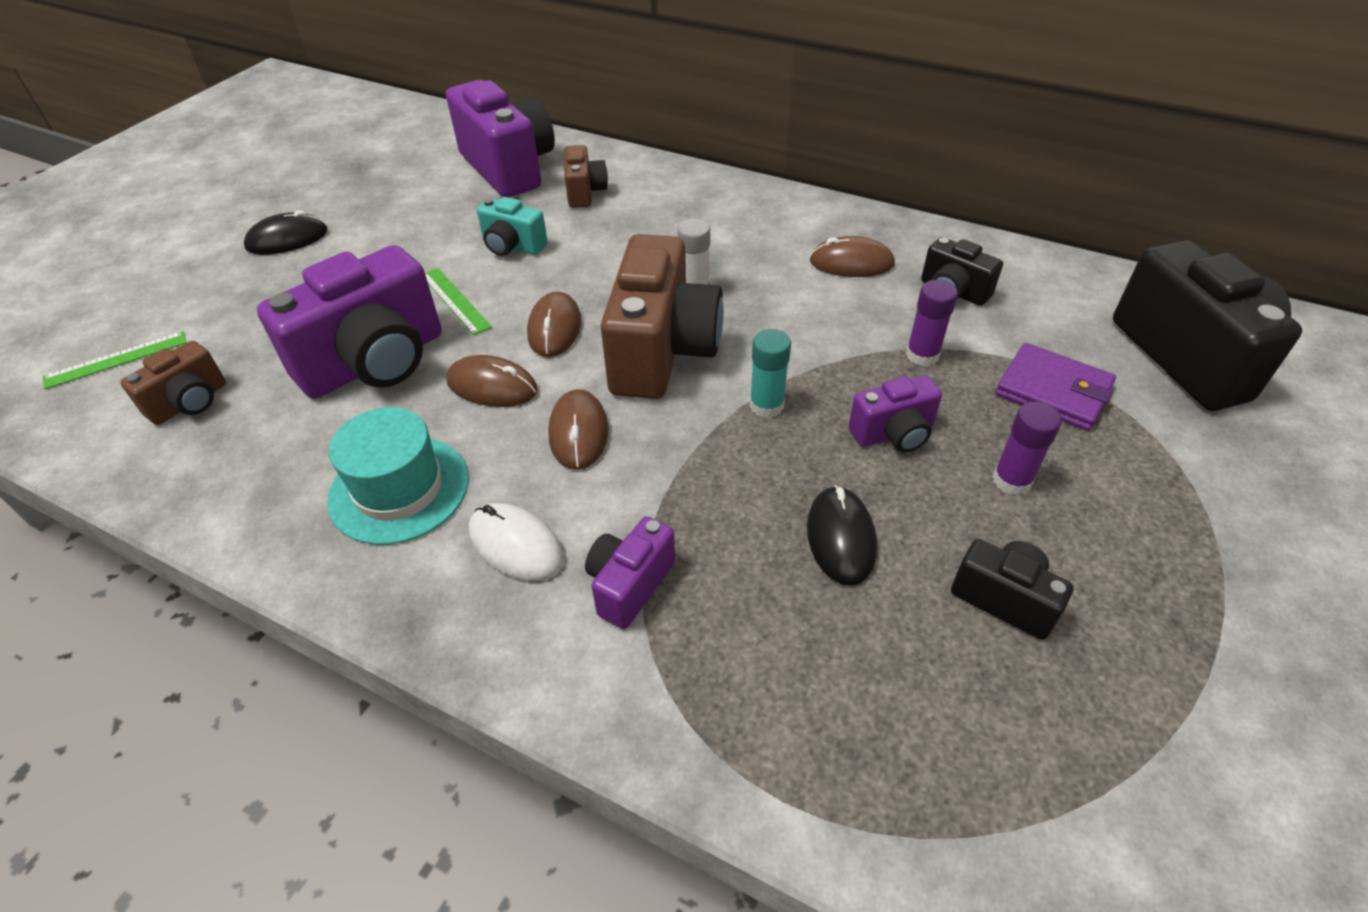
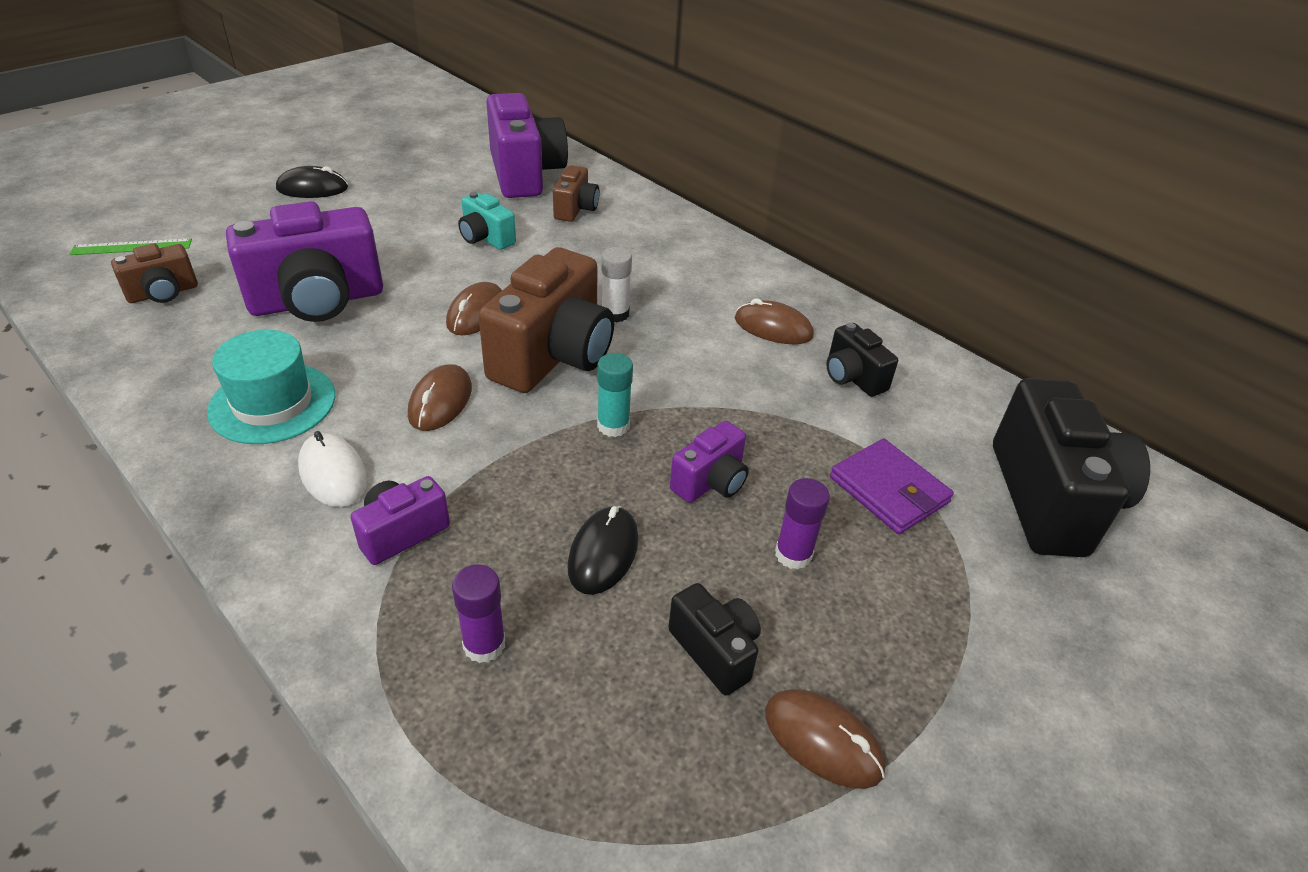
camera: 15 degrees right, 5 degrees down
green ruler [425,268,492,335] -> none
brown mouse [446,355,538,407] -> brown mouse moved to [765,689,885,789]
purple camera [849,375,942,452] -> purple camera turned 45 degrees counterclockwise [670,421,749,503]
purple glue stick [906,280,958,366] -> purple glue stick moved to [452,565,506,663]

